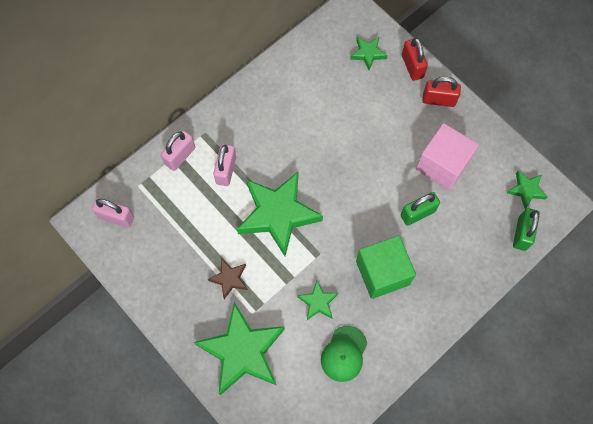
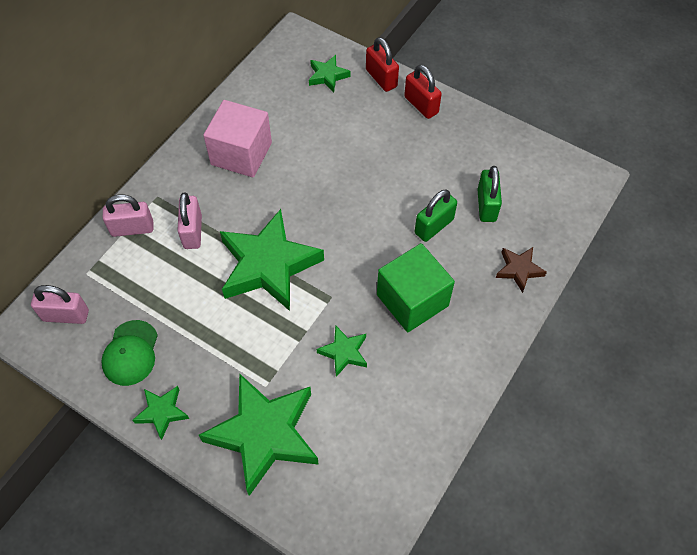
camera: 15 degrees left, 10 degrees down
pink padlock [161,130,195,171] -> pink padlock turned 60 degrees clockwise [103,195,153,237]
brown star [208,258,248,299] -> brown star moved to [496,247,547,293]
green cap [321,326,367,382] -> green cap moved to [101,320,158,386]
pink cube [416,123,479,190] -> pink cube moved to [203,100,272,177]
red padlock [422,77,461,107] -> red padlock turned 60 degrees clockwise [404,65,442,119]
green star [507,171,548,209] -> green star moved to [133,386,189,440]
green padlock [513,208,540,251] -> green padlock moved to [478,166,502,222]

